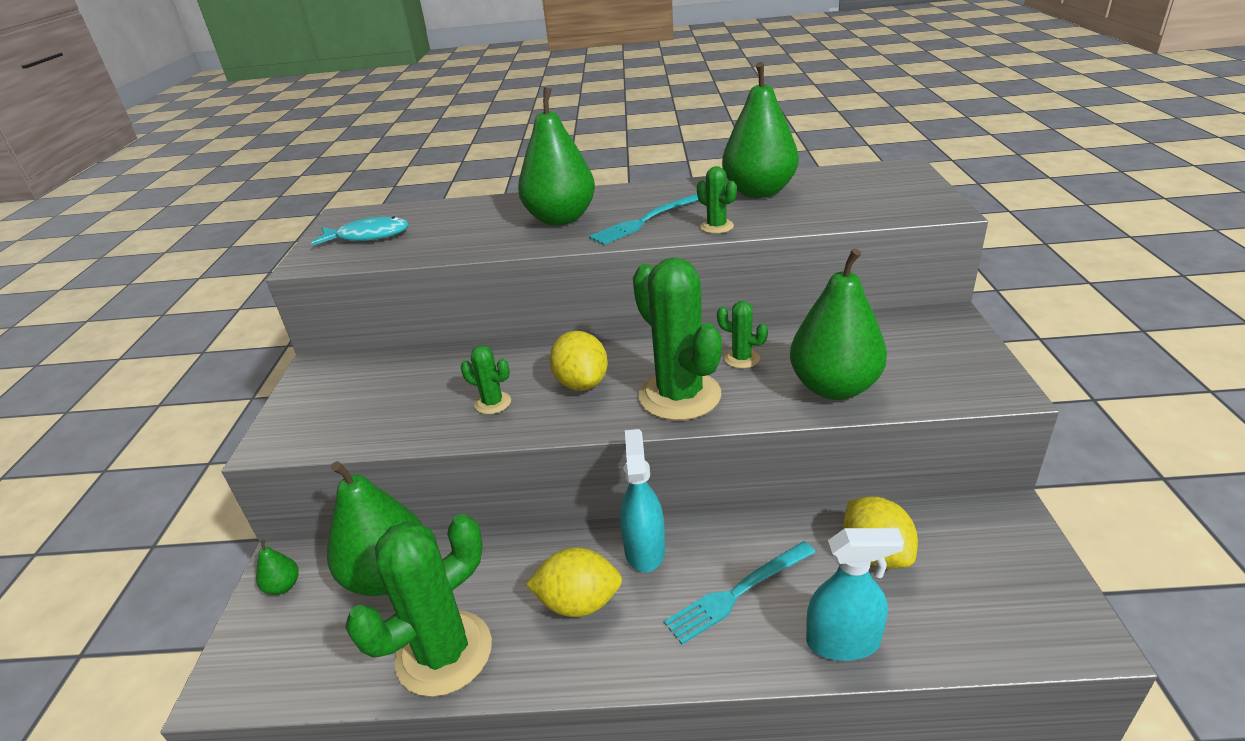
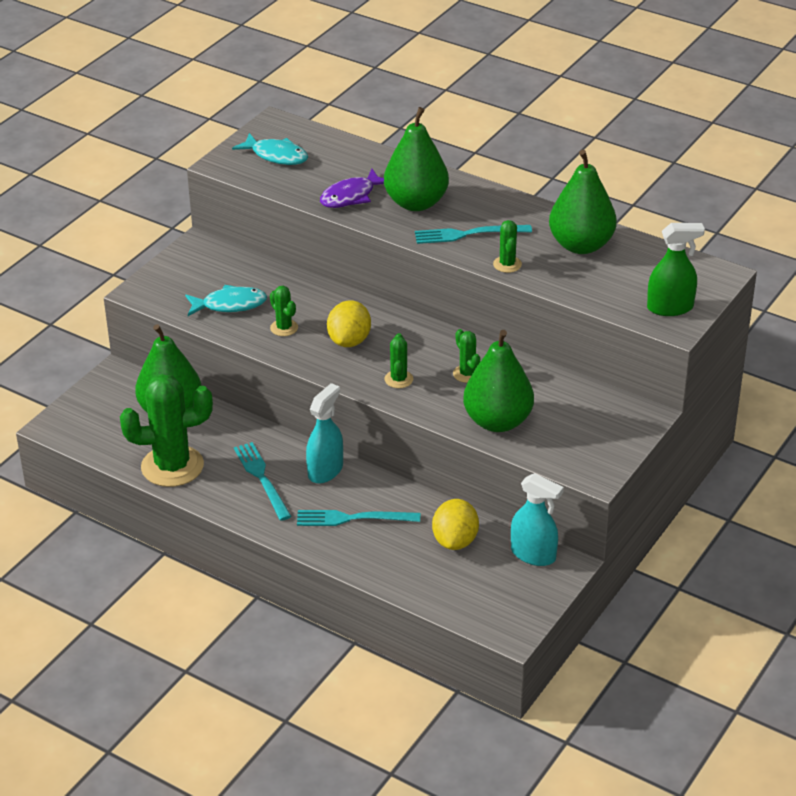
camera: 30 degrees right, 5 degrees up
green pear [256,539,299,595] -> none
yellow lemon [526,547,622,617] -> turquoise fork [234,442,292,521]
green cactus [633,258,722,420] -> green cactus [384,333,413,388], size x0.46
turquoise spray bottle [806,528,904,661] -> turquoise spray bottle moved to [511,473,564,566]
none -> turquoise fish [185,285,267,316]
none -> purple fish [320,169,384,208]
none -> green spray bottle [647,223,705,316]

